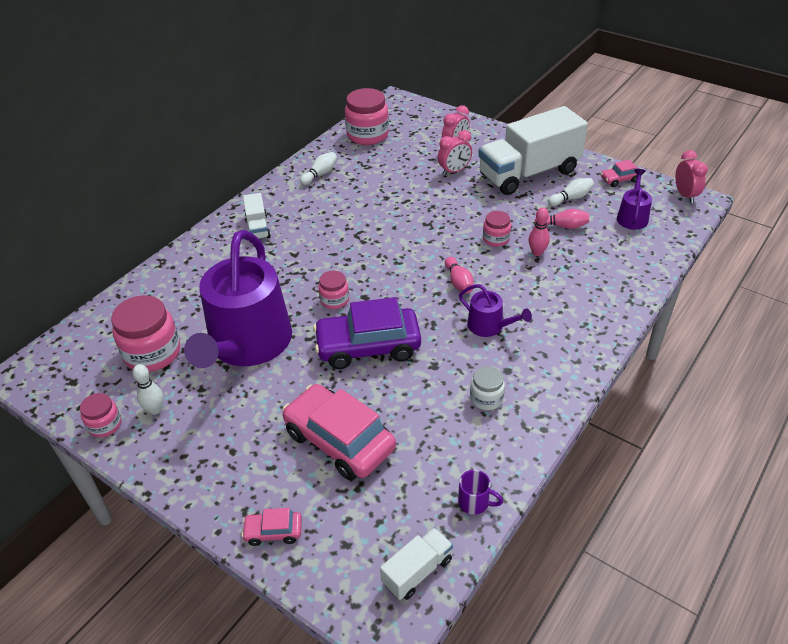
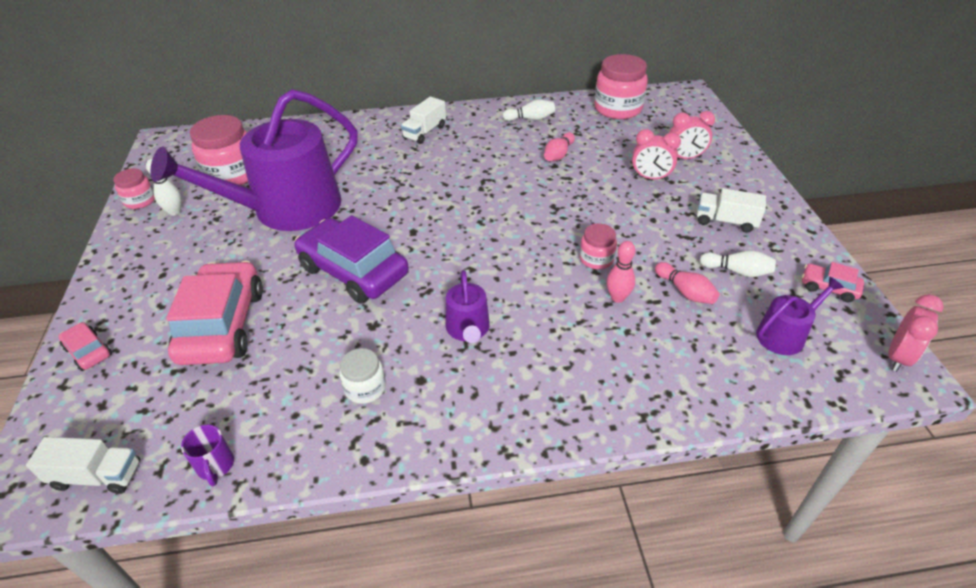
camera: 45 degrees right, 0 degrees up
pink jar [318,270,349,309] -> none
pink bowling pin [445,257,473,293] -> pink bowling pin moved to [544,132,575,161]
white truck [478,106,588,195] -> white truck [697,188,766,233], size x0.45

